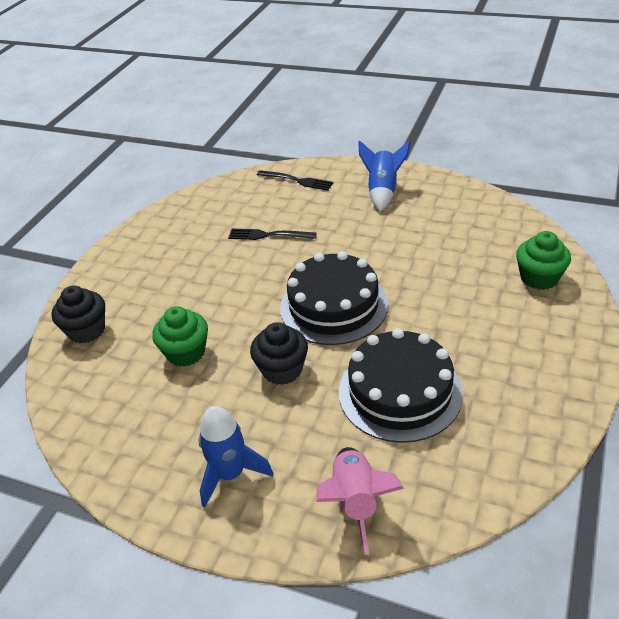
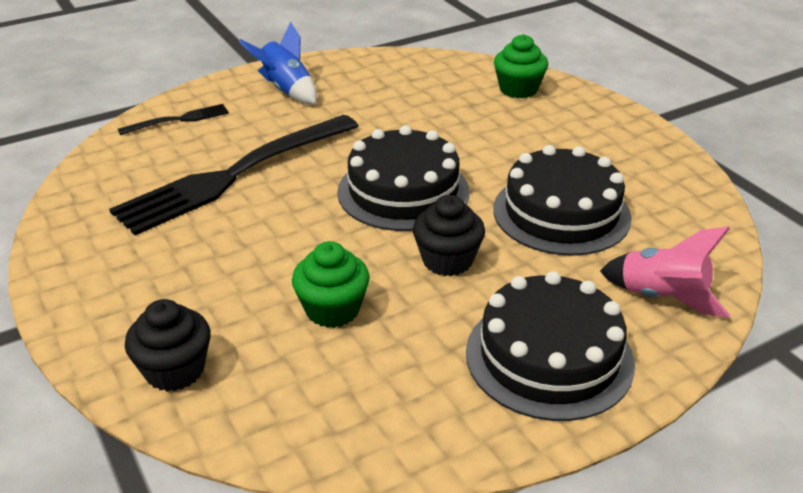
camera: 55 degrees left, 5 degrees down
blue rocket [198,406,274,508] -> black cake [466,271,635,421]
black fork [228,229,316,240] -> black fork [109,115,359,235], size x2.29

